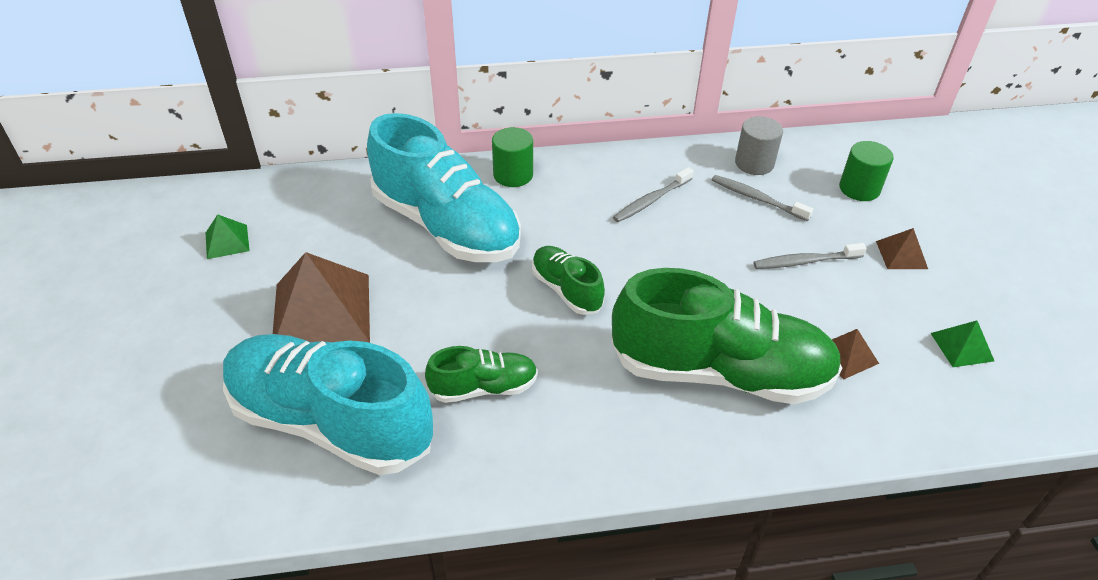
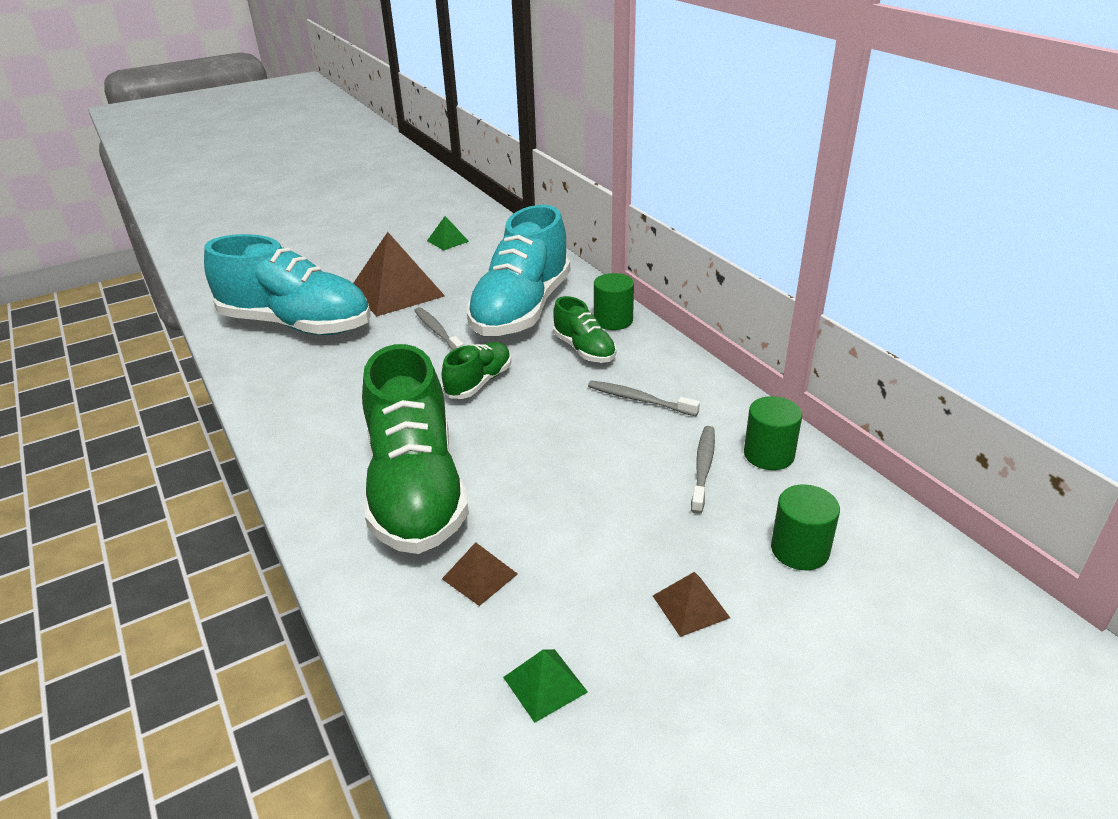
camera: 70 degrees right, 10 degrees down
turquoise shoe [223,334,433,475] -> turquoise shoe turned 105 degrees clockwise [204,234,371,335]
green shoe [425,346,538,403] -> green shoe moved to [553,296,617,363]
grey cylinder [735,116,783,175] -> green cylinder [744,396,802,470]
grey toothbrush [753,243,867,269] -> grey toothbrush moved to [414,307,464,351]

